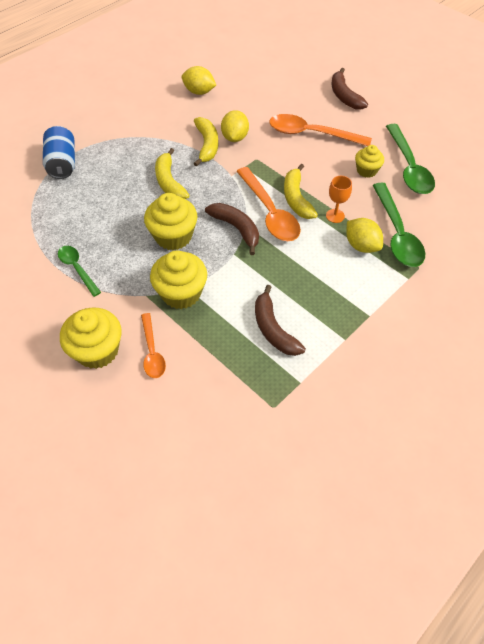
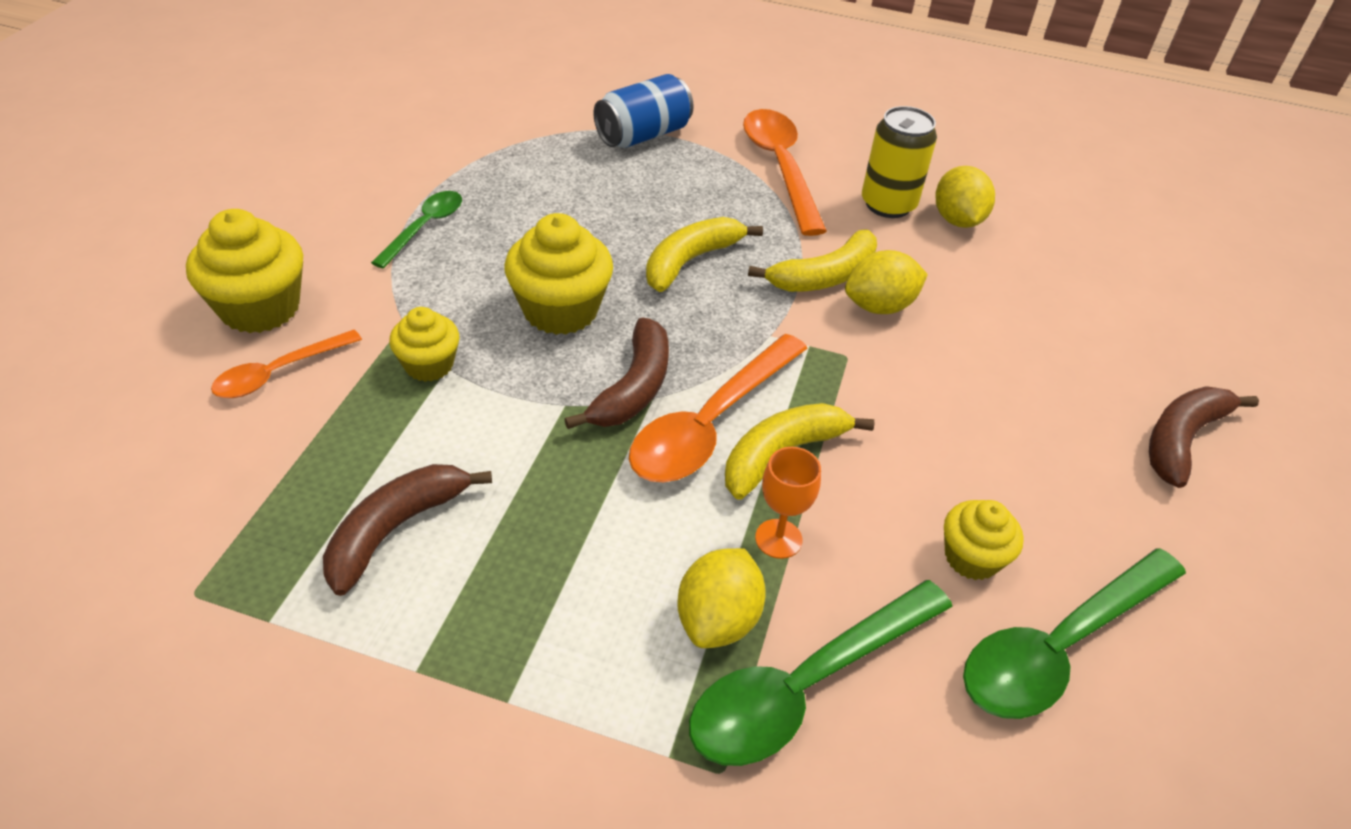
camera: 60 degrees right, 10 degrees down
yellow cupcake [150,250,207,309] -> yellow cupcake [389,307,459,382], size x0.60
orange spoon [269,114,372,146] -> orange spoon moved to [743,109,827,236]
none -> yellow can [862,106,937,218]

